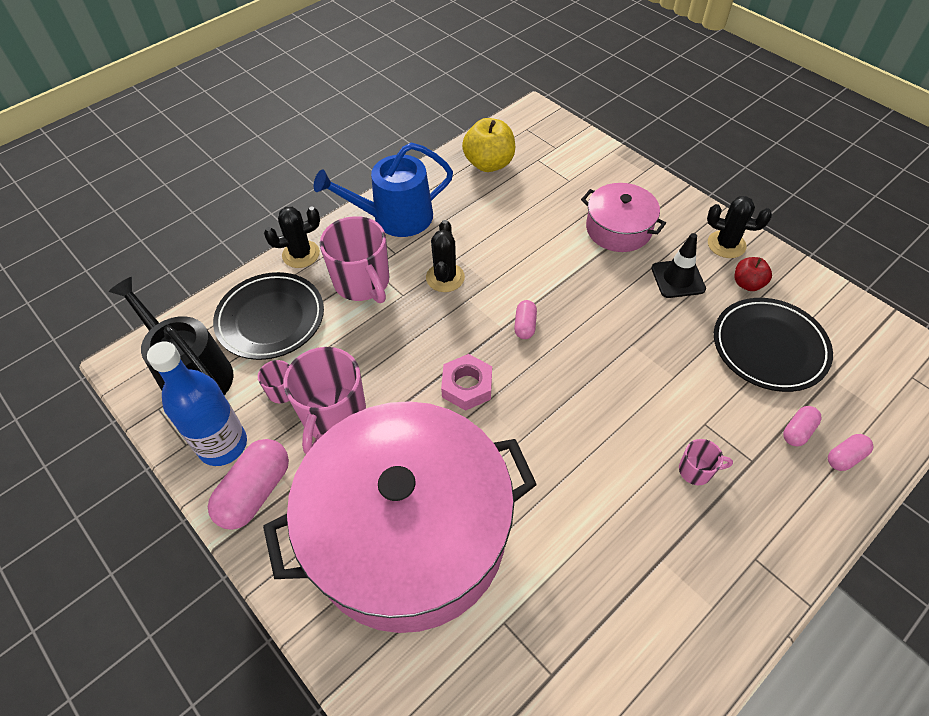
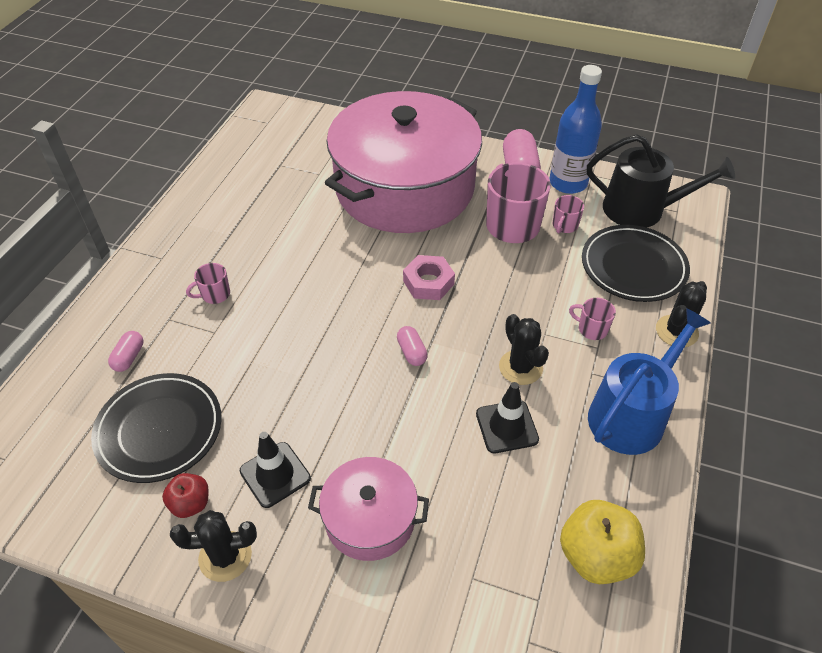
camera: 150 degrees right, 5 degrees down
pink mug [320,216,389,303] -> pink mug [569,298,616,340], size x0.48
pink capsule [828,434,873,471] -> none
none -> black traffic cone [476,382,539,453]

